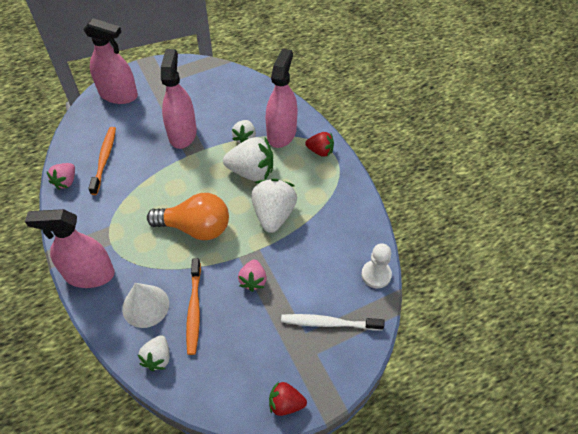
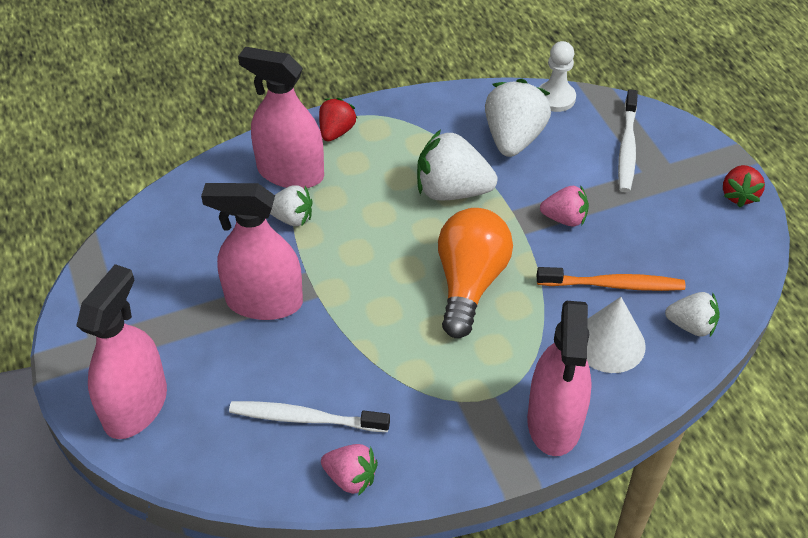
camera: 85 degrees left, 5 degrees down
orange toothbrush [88,127,116,195] -> white toothbrush [229,401,390,432]
white strawberry [223,137,273,181] -> white strawberry moved to [485,79,551,157]

